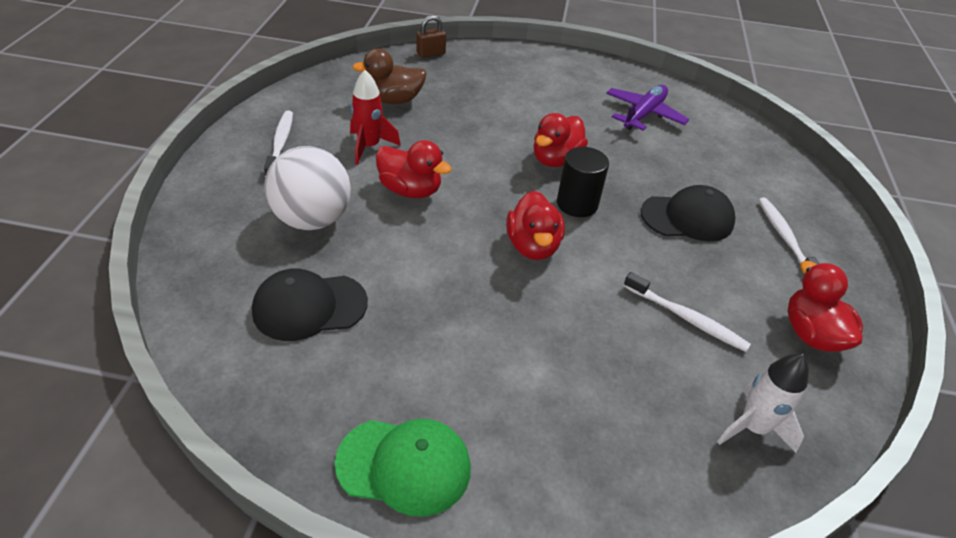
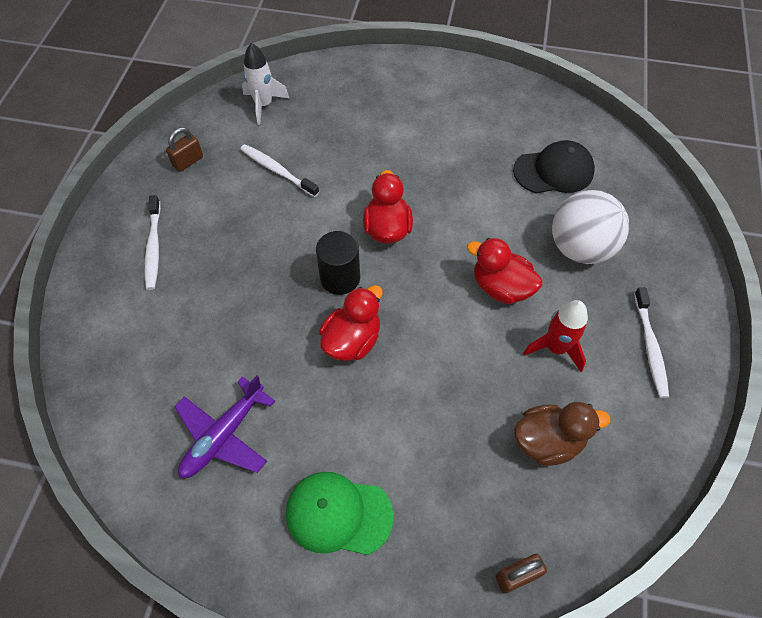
camera: 175 degrees left, 15 degrees up
green cap [335,419,471,517] -> green cap moved to [286,472,394,555]
black cap [641,185,735,241] -> none
red duck [787,260,863,352] -> brown padlock [166,127,203,172]

